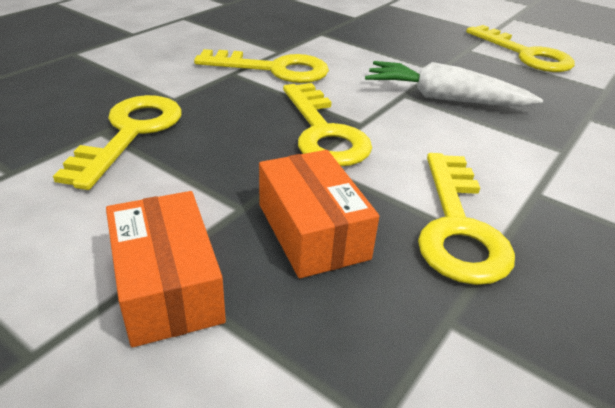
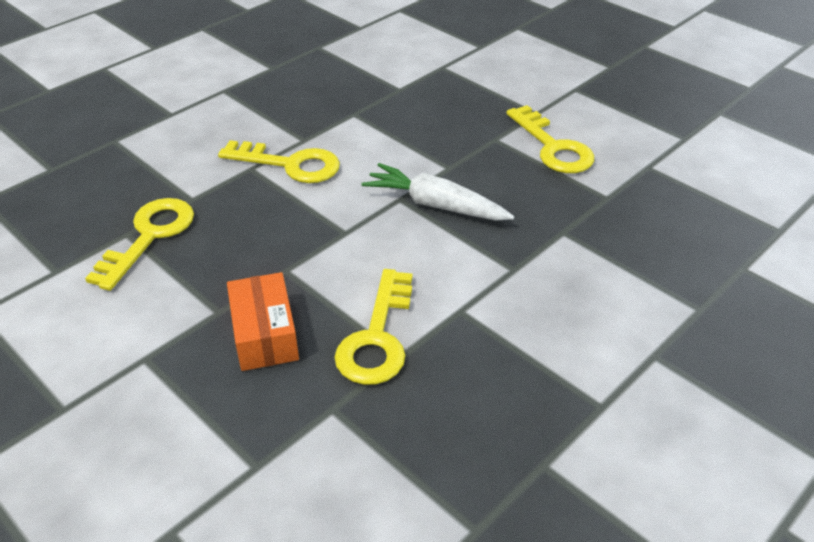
camera: 10 degrees right, 5 degrees up
orange box [106,191,226,347] -> none
yellow key [283,83,372,166] -> none

